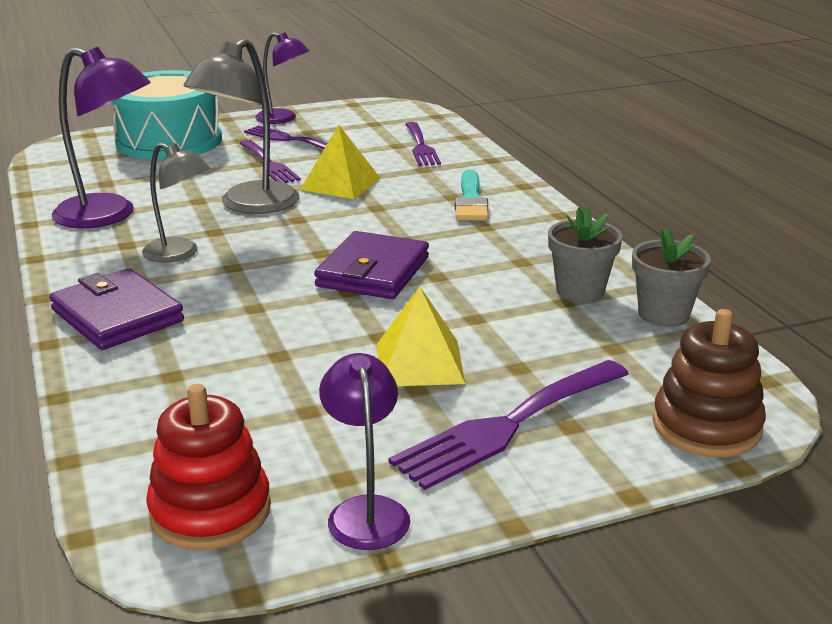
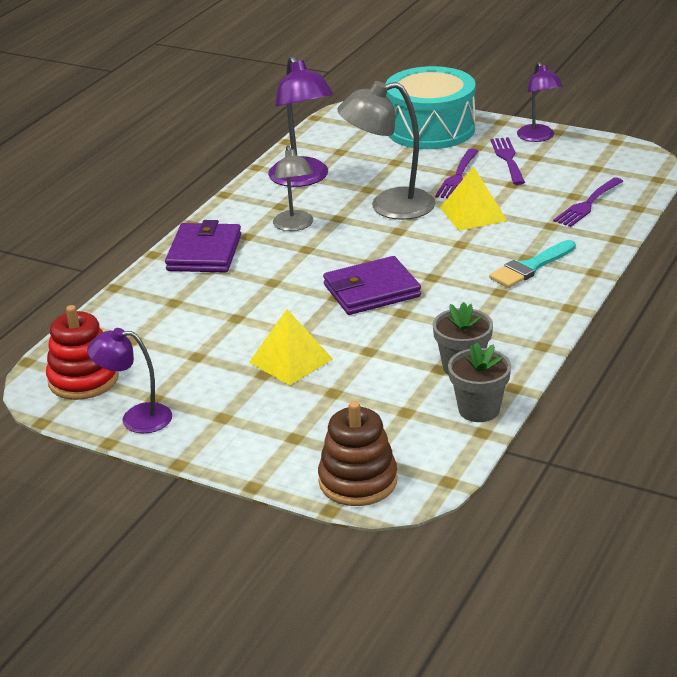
camera: 50 degrees right, 5 degrees up
purple lamp [319,353,410,550] -> purple lamp turned 120 degrees counterclockwise [87,328,172,433]
purple fork [389,360,629,490] -> none

